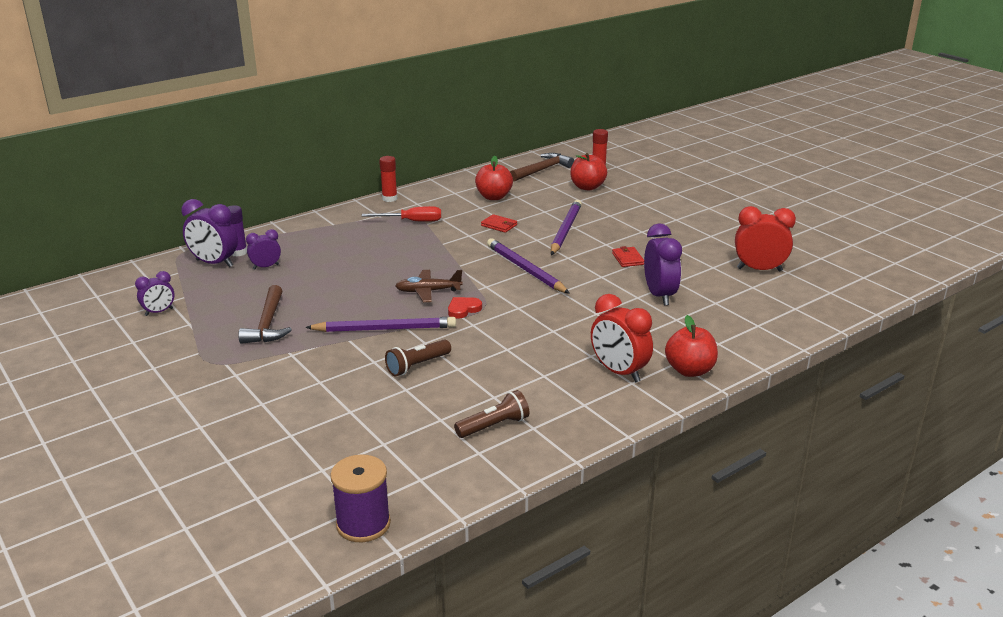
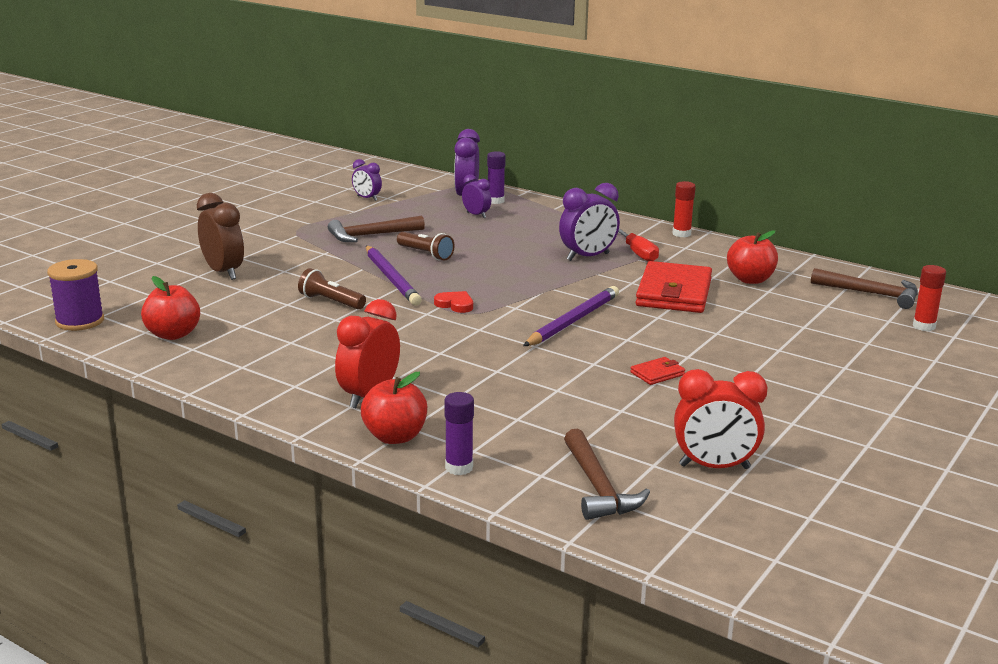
camera: 70 degrees right, 5 degrees down
brown plane [395,270,463,302] -> none
brown flashlight [454,390,529,438] -> brown flashlight moved to [397,232,454,261]
red wallet [481,214,517,233] -> red wallet [636,261,712,313], size x2.32
purple pencil [551,200,582,255] -> none
red apple [570,153,607,191] -> red apple moved to [141,276,200,340]
purple clock [644,224,682,305] -> purple clock moved to [559,183,620,261]
red clock [735,206,796,271] -> red clock turned 105 degrees clockwise [674,369,767,469]
none -> brown clock [197,193,244,280]
none -> purple glue stick [444,392,474,475]
none -> brown hammer [564,429,650,520]

